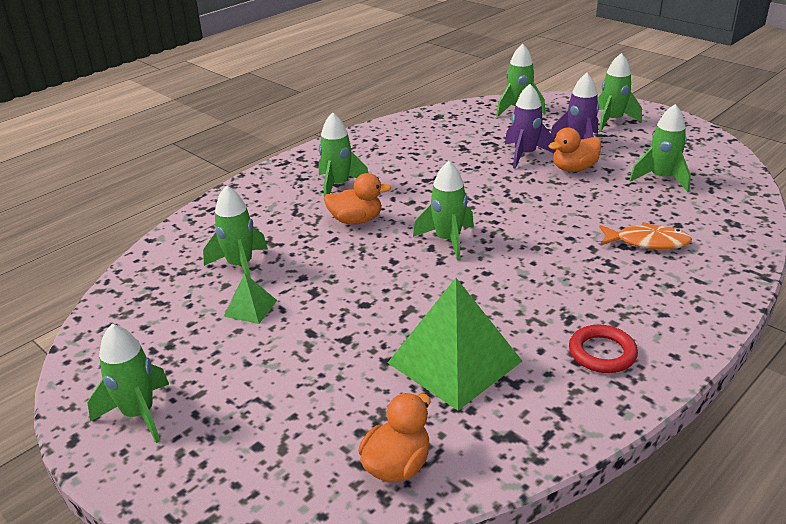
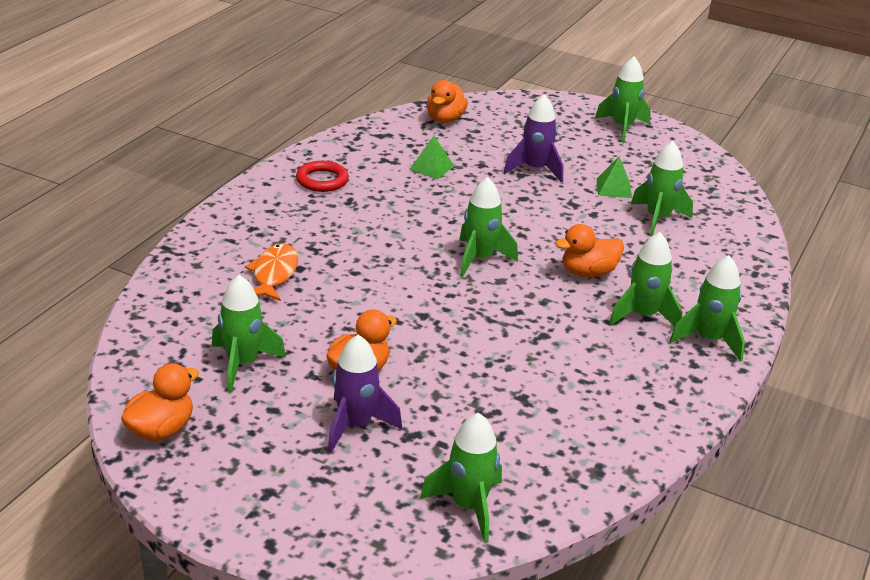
camera: 160 degrees right, 0 degrees up
green pyramid [388,278,522,410] -> green pyramid [409,136,454,179], size x0.46
purple rocket [505,84,556,169] -> purple rocket moved to [504,94,563,183]
green rocket [598,53,642,132] -> green rocket moved to [669,255,745,362]
orange fish [599,222,692,249] -> orange fish turned 105 degrees clockwise [245,244,298,301]
none -> orange duck [121,363,199,441]

